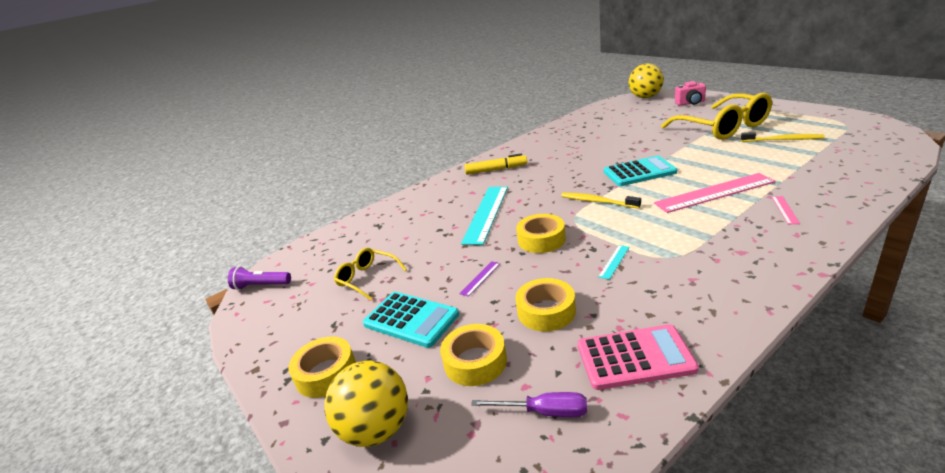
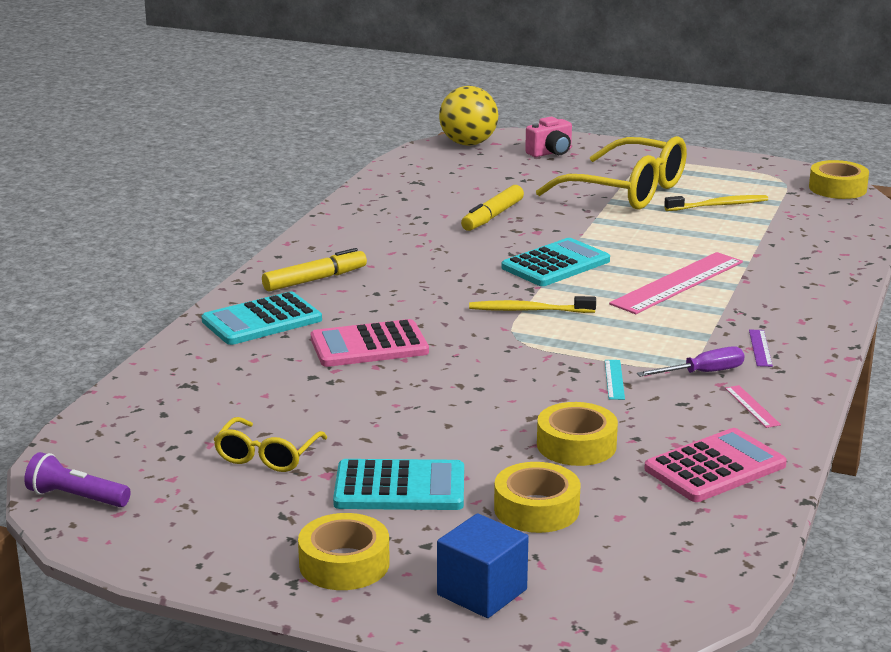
camera: 35 degrees left, 5 degrees down
purple flashlight [228,266,291,290] -> purple flashlight turned 45 degrees clockwise [24,452,131,507]
yellow ball [324,360,408,447] -> blue cube [437,513,529,618]
yellow glasses [334,248,407,300] -> yellow glasses turned 75 degrees counterclockwise [213,417,327,472]
purple ruler [459,261,500,297] -> purple ruler moved to [749,329,773,367]
turquoise ruler [461,187,508,245] -> pink calculator [311,319,429,367]
purple screwdriver [471,392,587,417] -> purple screwdriver moved to [637,346,745,377]
yellow tape [516,214,566,253] -> yellow tape moved to [809,160,869,199]
pink ruler [772,196,800,224] -> pink ruler moved to [725,385,781,428]
none -> turquoise calculator [202,291,322,345]
none -> yellow marker [461,185,524,231]

